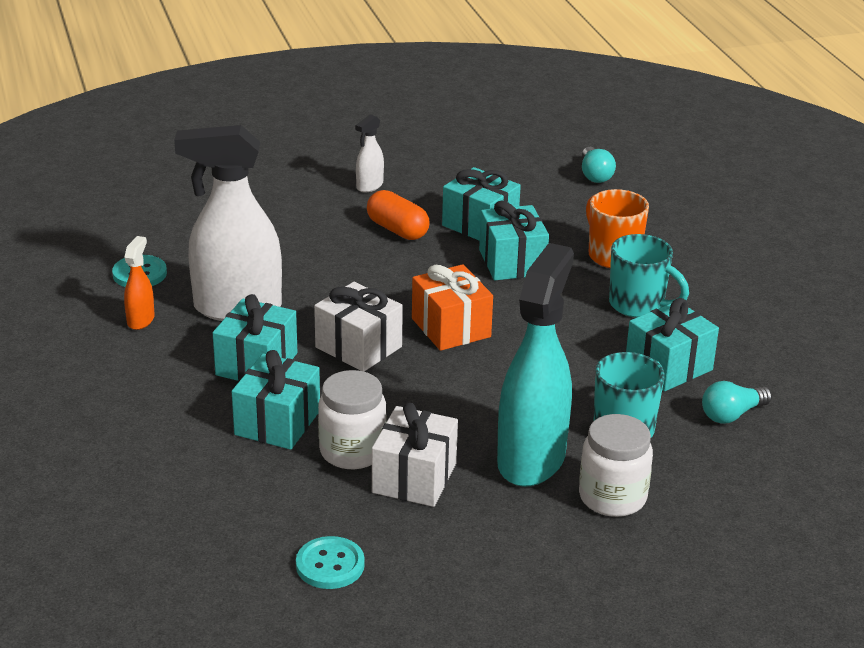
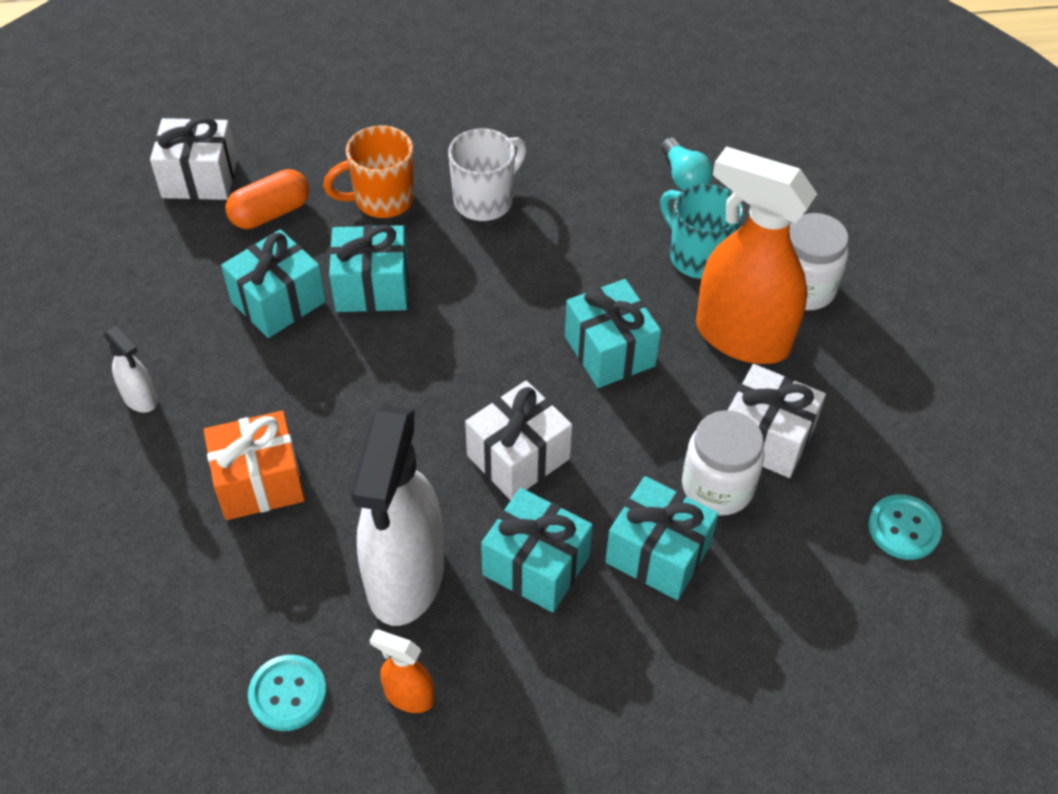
camera: 80 degrees left, 20 degrees up
orange capsule [367,190,429,240] -> orange capsule moved to [226,169,309,229]
orange gift [412,264,493,351] -> orange gift moved to [204,410,305,520]
turquoise spray bottle [497,243,574,487] -> orange spray bottle [696,146,817,364]
turquoise light bulb [582,147,616,183] -> white gift [150,117,237,200]
turquoise mug [609,234,689,317] -> white mug [448,129,526,221]
turquoise gift [626,298,719,391] -> turquoise gift moved to [565,279,661,388]

